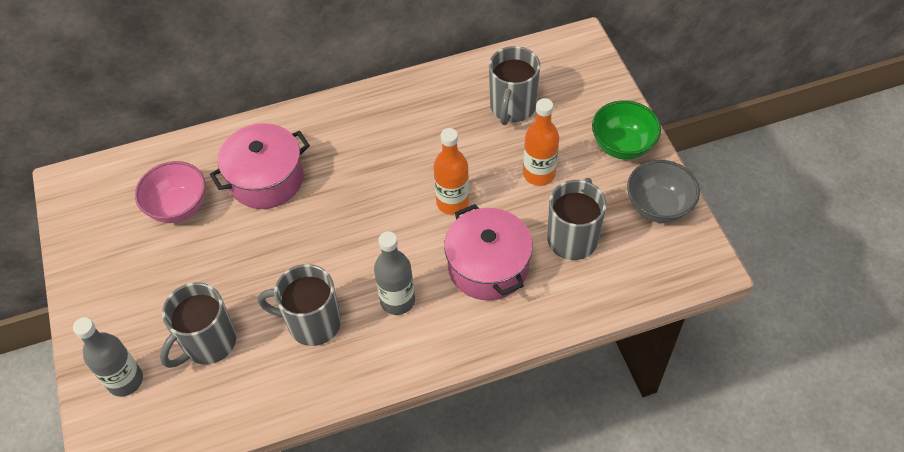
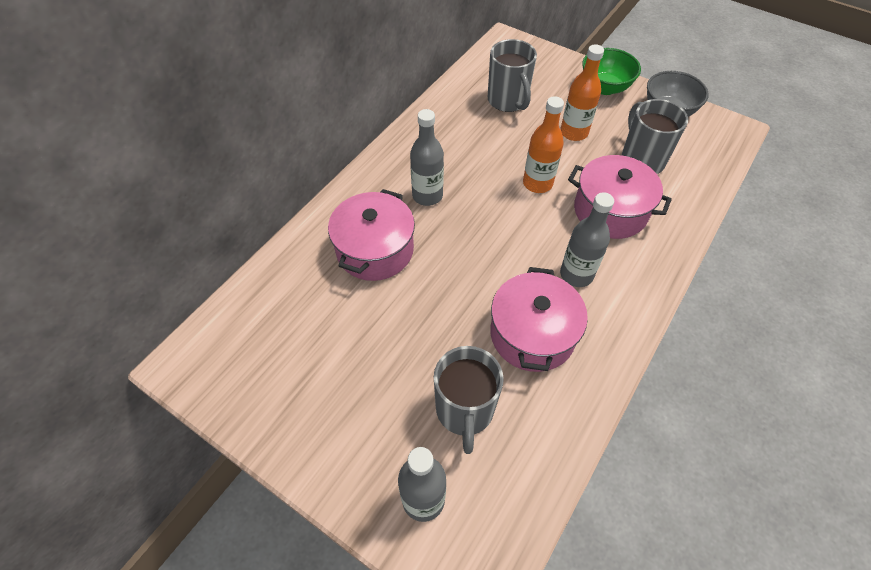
camera: 40 degrees left, 0 degrees up
pink bowl [135,161,205,223] -> none
grey mug [258,264,341,346] -> pink pot [490,267,588,372]
none -> grey bottle [410,109,444,206]

